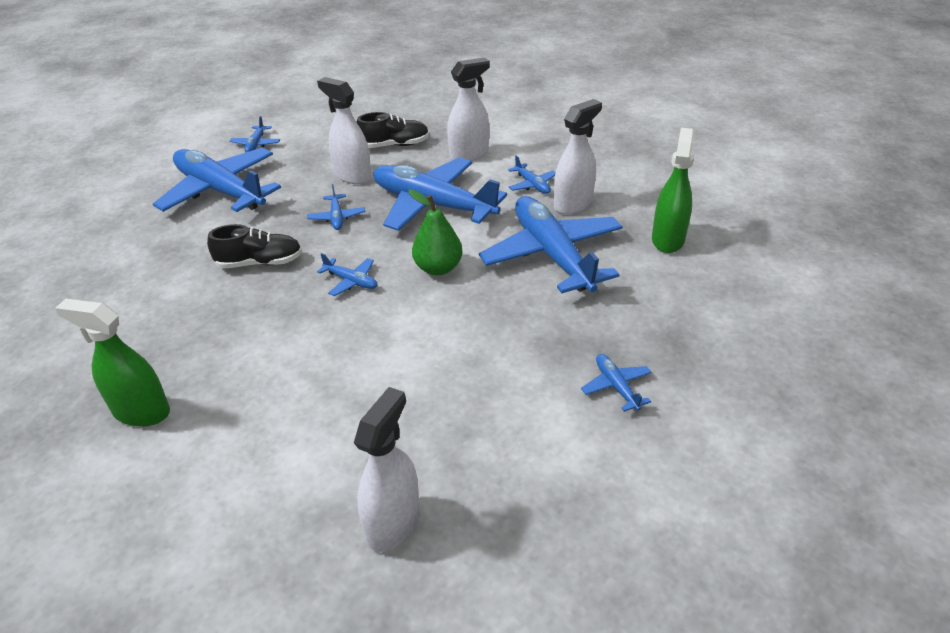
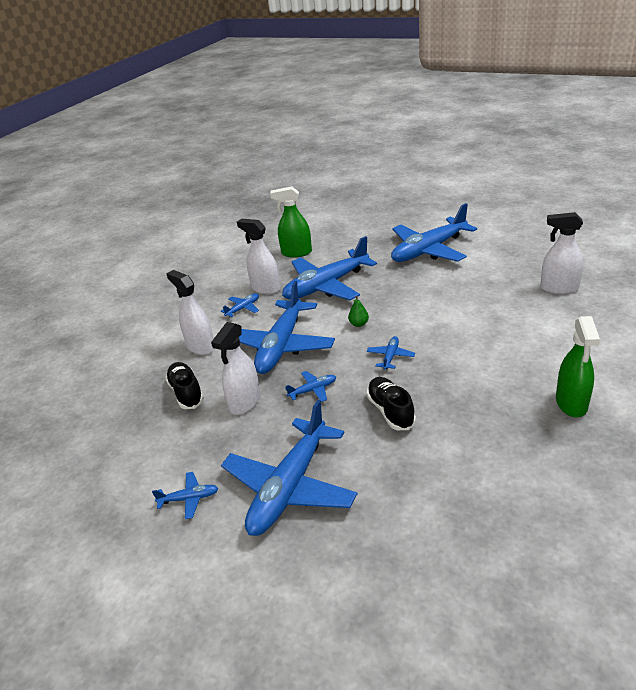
camera: 100 degrees left, 5 degrees down
green pear [408,189,463,275] -> green pear [348,296,369,327], size x0.57
blue plane [581,354,652,412] -> blue plane [391,203,477,262], size x2.42

